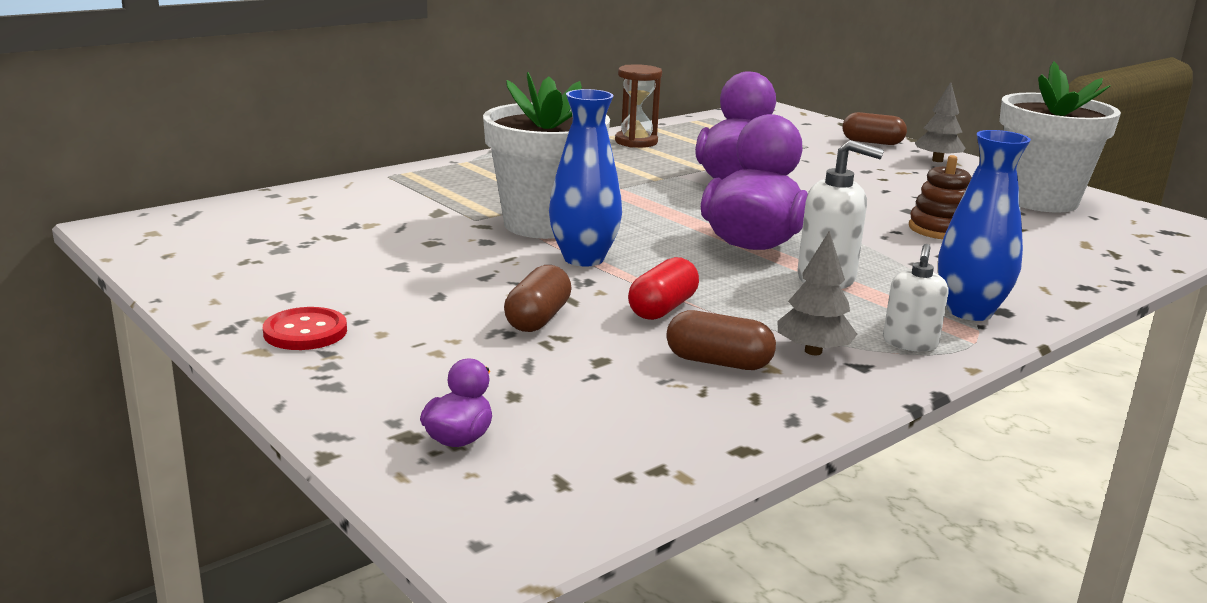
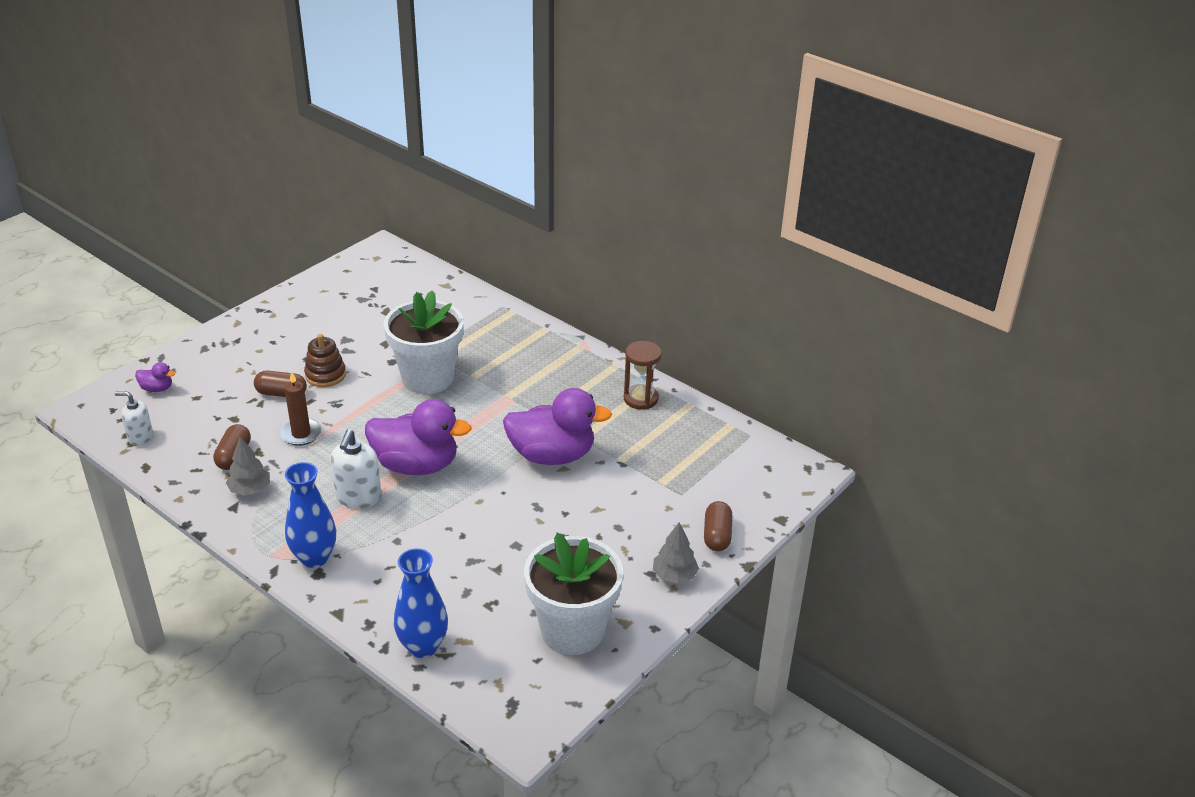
camera: 80 degrees right, 15 degrees up
red button [263,307,347,350] -> none
blue vase [549,89,622,266] -> blue vase moved to [394,548,448,658]
red capsule [628,257,699,320] -> brown candle [280,371,322,446]
white soap dispenser [883,244,948,352] -> white soap dispenser moved to [115,392,153,446]
brown stacking toy [909,155,972,239] -> brown stacking toy moved to [304,334,346,387]

